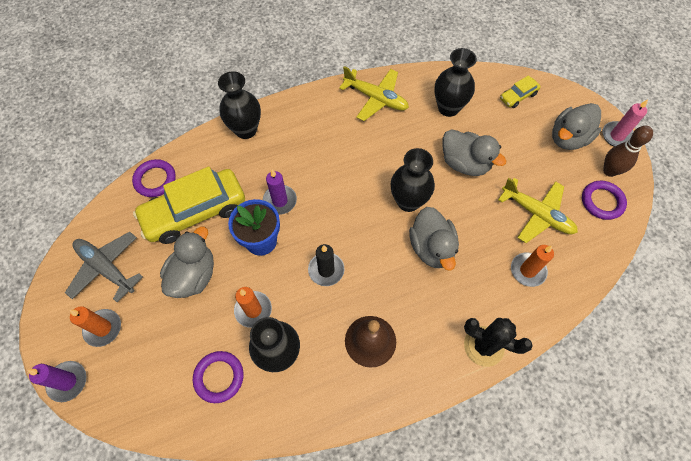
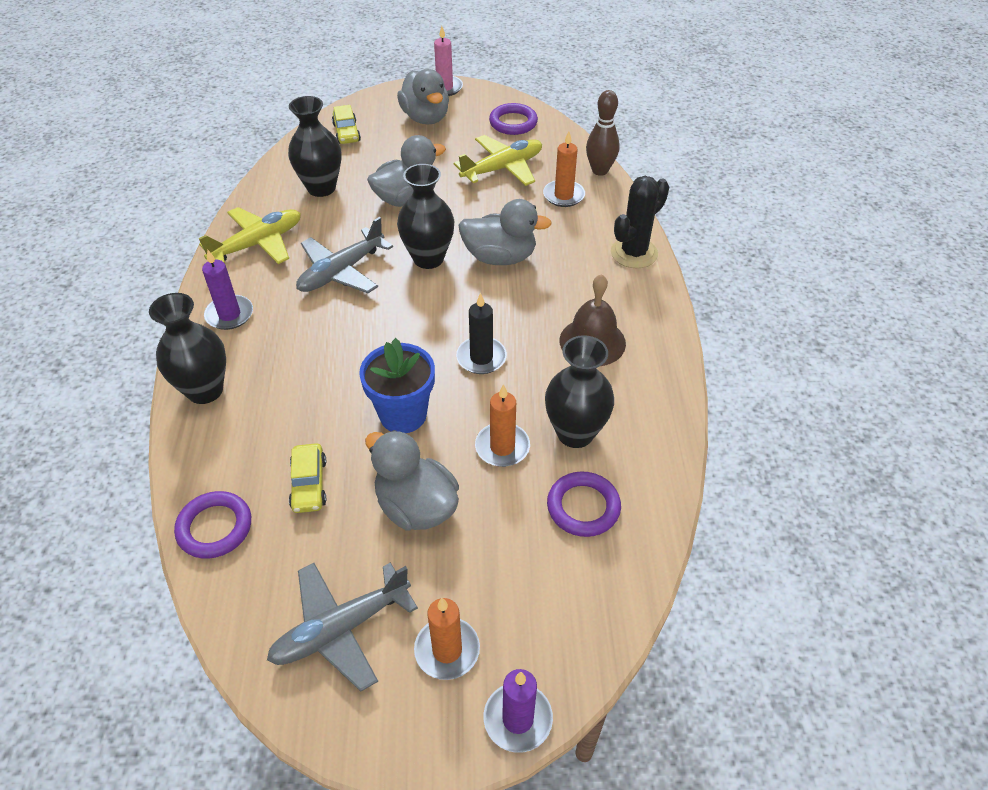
camera: 70 degrees left, 15 degrees down
yellow car [133,167,245,244] -> yellow car [289,443,326,513], size x0.46
purple candle [263,170,297,215] -> purple candle moved to [202,249,253,330]
brown bowling pin [603,126,653,177] -> brown bowling pin moved to [586,90,620,176]
none -> grey plane [296,217,393,293]

